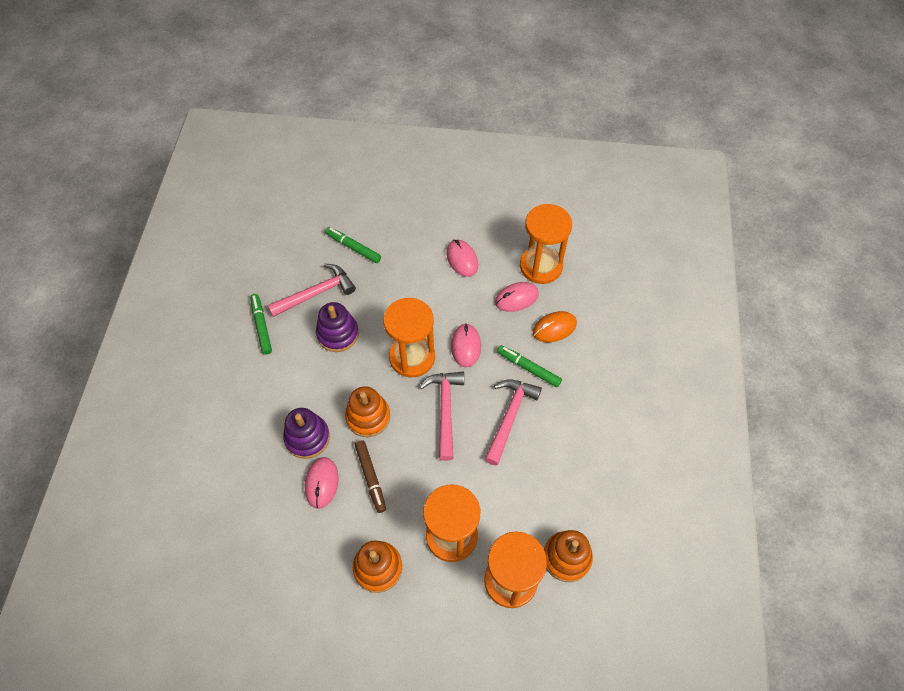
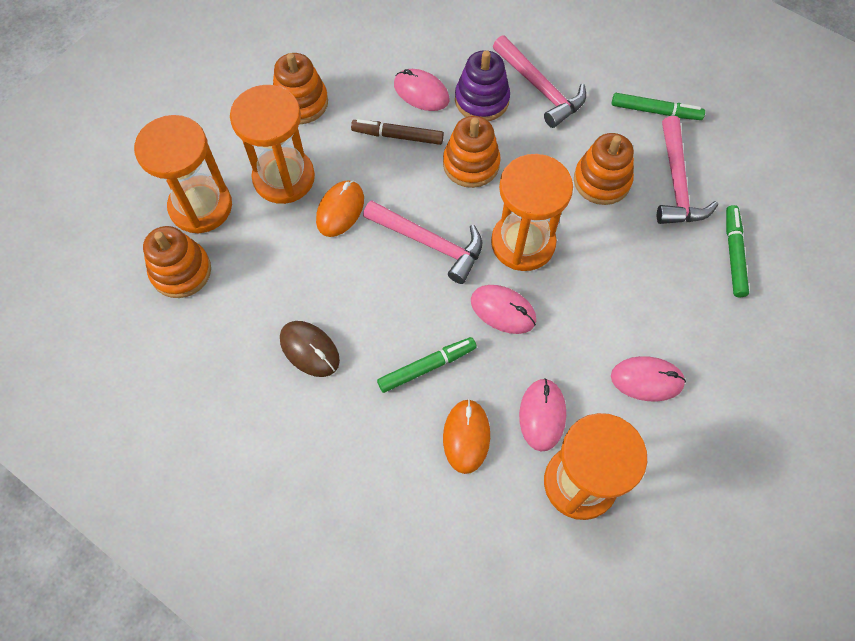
camera: 120 degrees right, 5 degrees up
purple stacking toy [316,302,359,352] -> orange stacking toy [574,133,634,205]
green marker [325,227,381,263] -> green marker turned 60 degrees counterclockwise [726,205,749,297]
pink hammer [485,379,542,465] -> pink hammer moved to [493,35,586,128]
none -> brown mouse [280,321,340,377]
none -> orange mouse [316,180,364,237]

